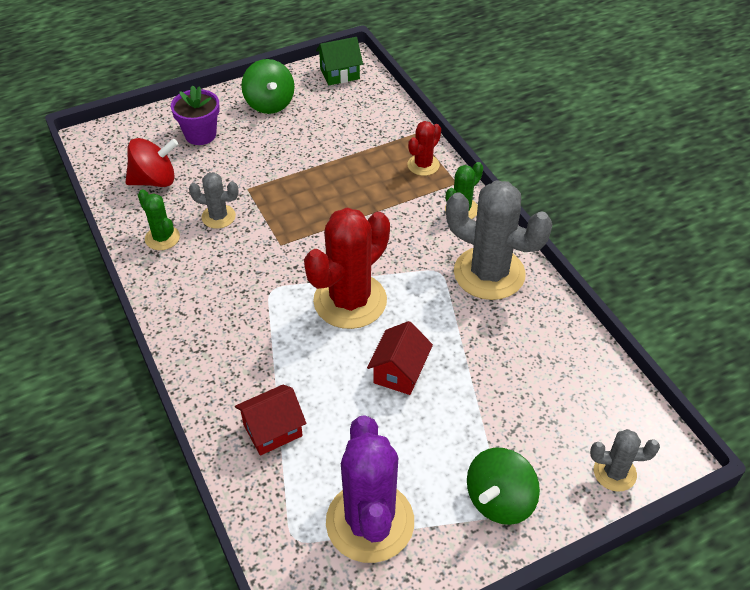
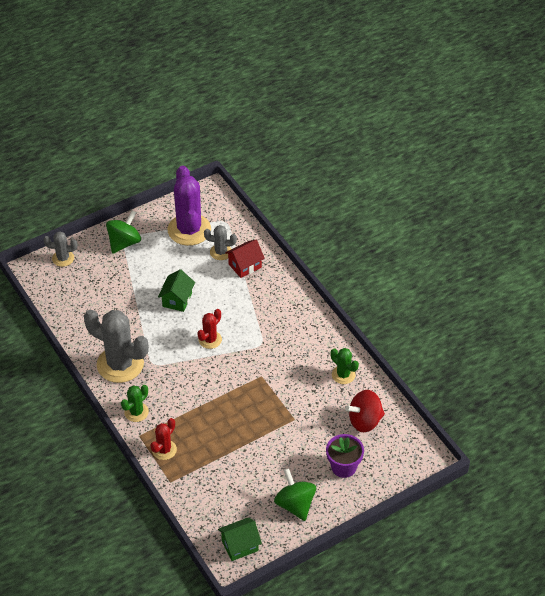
camera: 175 degrees right, 0 degrees up
grey cactus [189,172,239,229] -> grey cactus moved to [204,225,237,260]
red cactus [304,208,390,329] -> red cactus [197,309,222,349], size x0.50
red house [367,321,433,395] -> green house [158,269,195,312]

